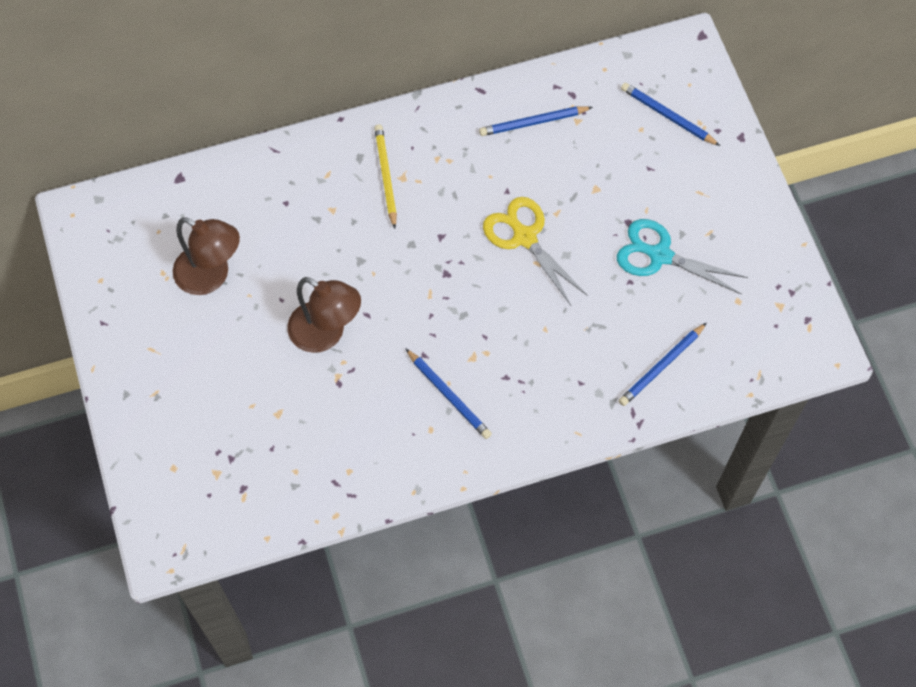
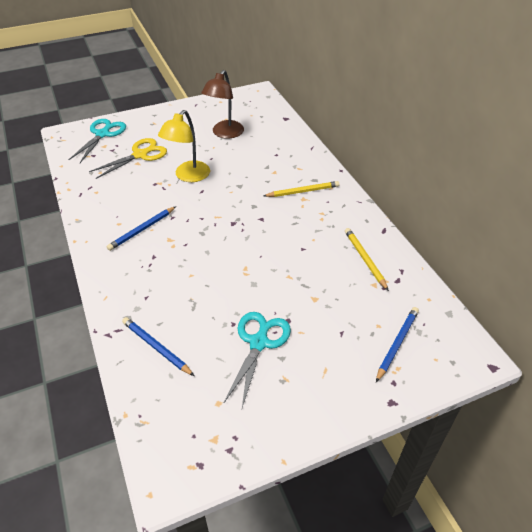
camera: 85 degrees right, 20 degrees down
brown lamp [287,277,361,353] -> yellow lamp [158,110,210,182]
blue pencil [479,106,593,136] -> yellow pencil [345,228,389,291]
yellow scissors [483,197,588,305] -> yellow scissors moved to [89,138,167,179]
none -> turquoise scissors [69,119,126,163]

